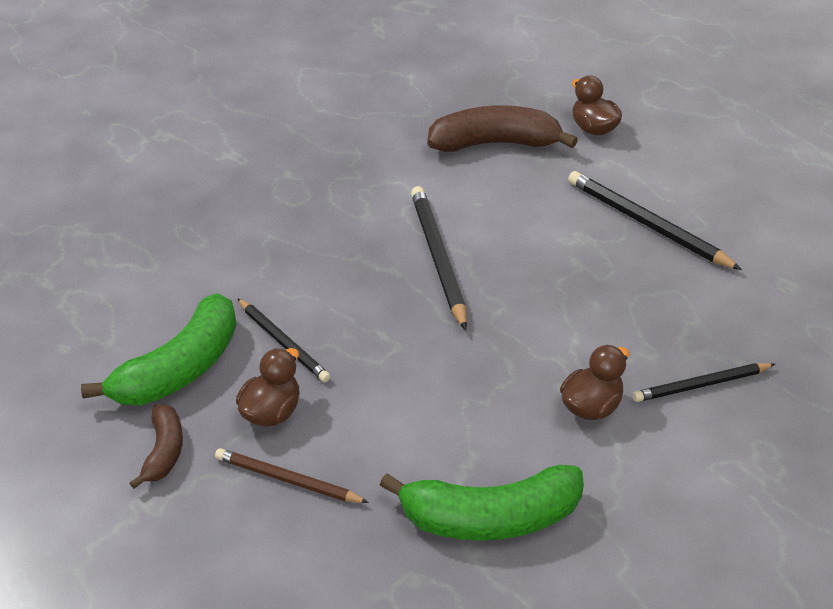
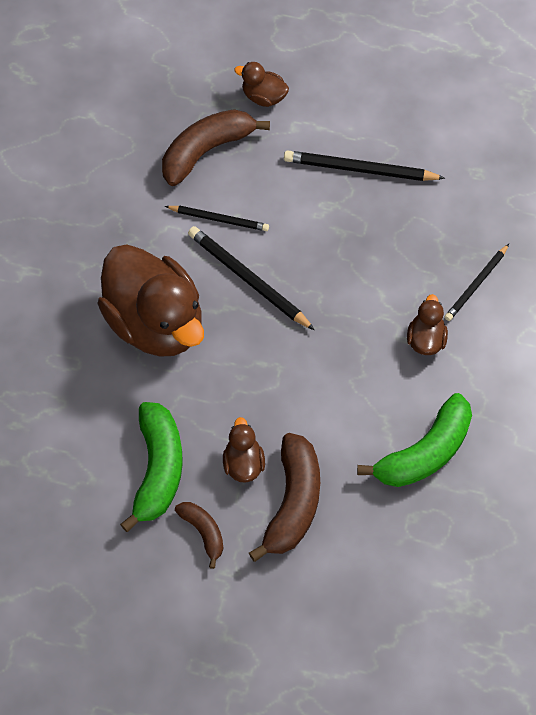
camera: 35 degrees left, 20 degrees up
brown pencil [215,448,369,503] -> brown banana [249,433,320,562]
black pencil [237,298,331,382] -> black pencil moved to [165,205,269,231]
none -> brown duck [97,244,204,357]

